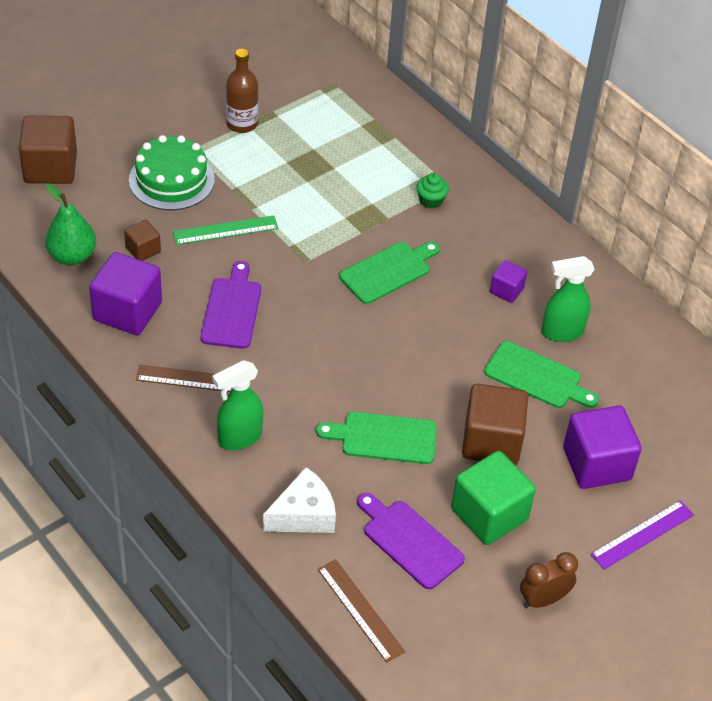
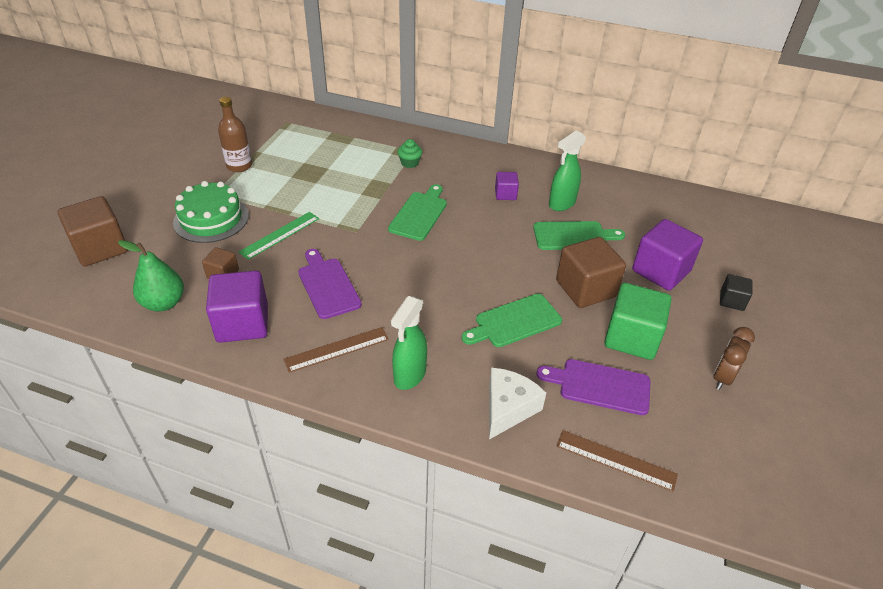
camera: 30 degrees left, 5 degrees down
purple ruler [590,501,694,570] -> black cube [720,274,753,311]

